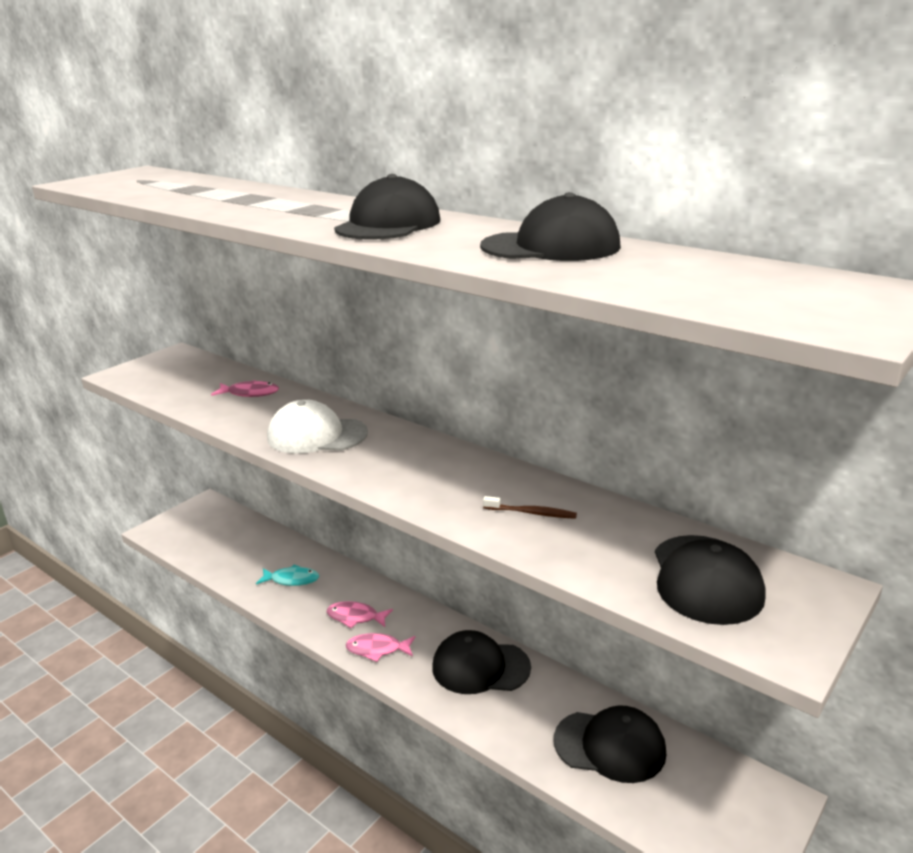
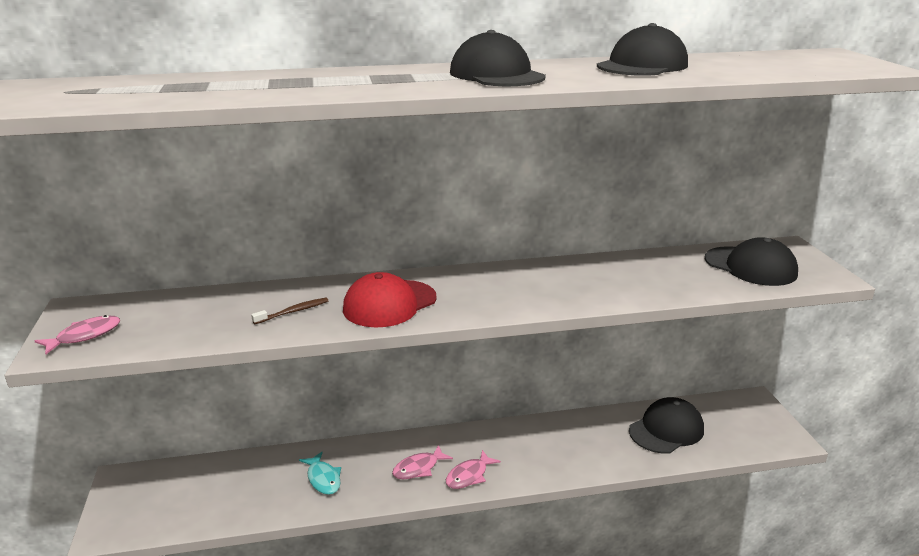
camera: 50 degrees left, 0 degrees up
pink fish [211,380,279,397] -> pink fish moved to [35,315,120,354]
turquoise fish [256,564,319,586] -> turquoise fish turned 105 degrees clockwise [299,452,341,495]
white cap [267,399,368,454] -> red cap [343,272,437,328]
black cap [432,630,531,694] -> none
brown toothbrush [483,496,577,519] -> brown toothbrush moved to [251,297,328,324]

